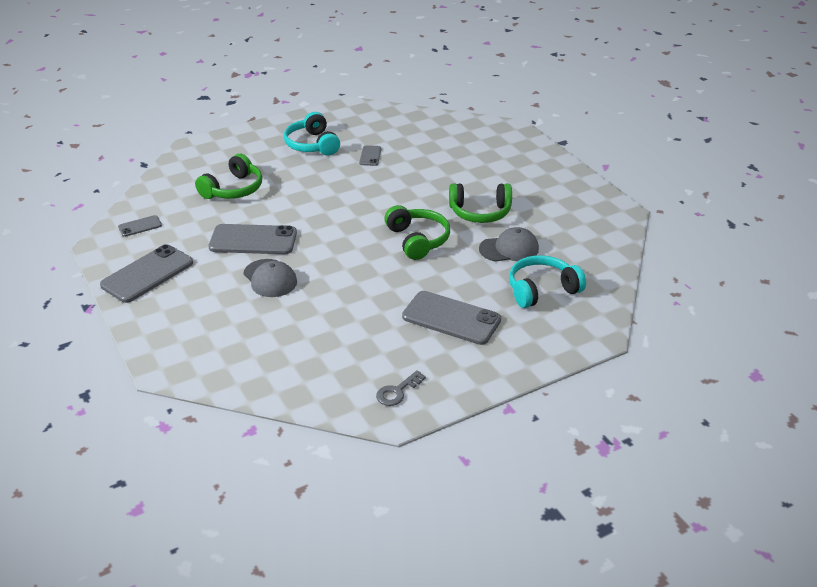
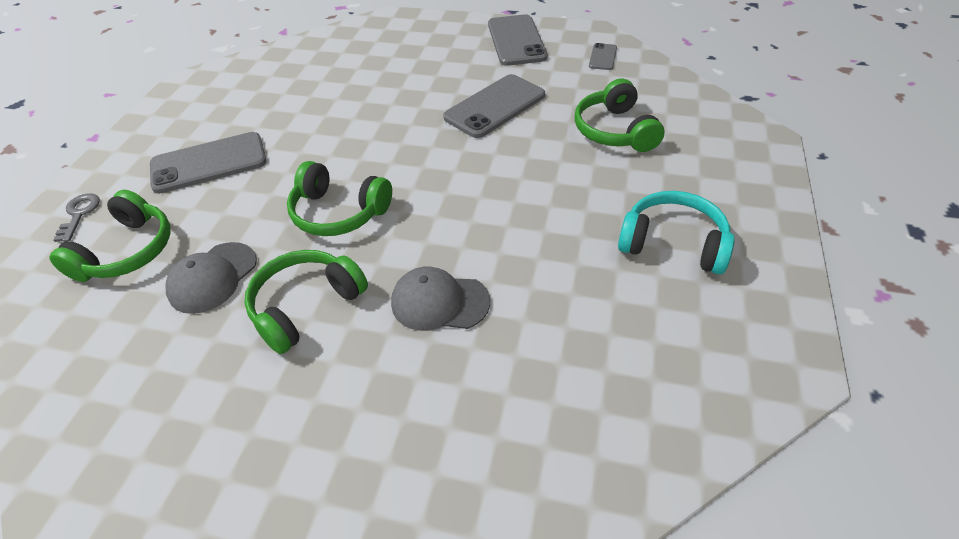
camera: 135 degrees right, 10 degrees up
grey cap [243,259,297,297] -> grey cap moved to [391,266,490,331]
grey phone [359,145,381,166] -> none
grey key [376,370,426,406] -> grey key moved to [53,193,100,242]
turquoise headphones [509,255,586,308] -> green headphones [49,190,170,282]

